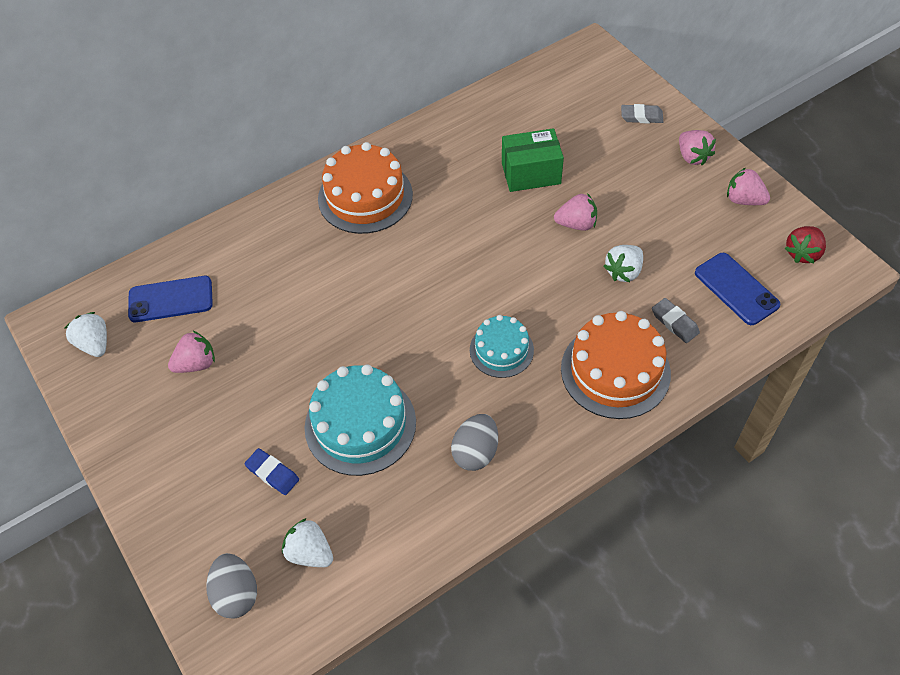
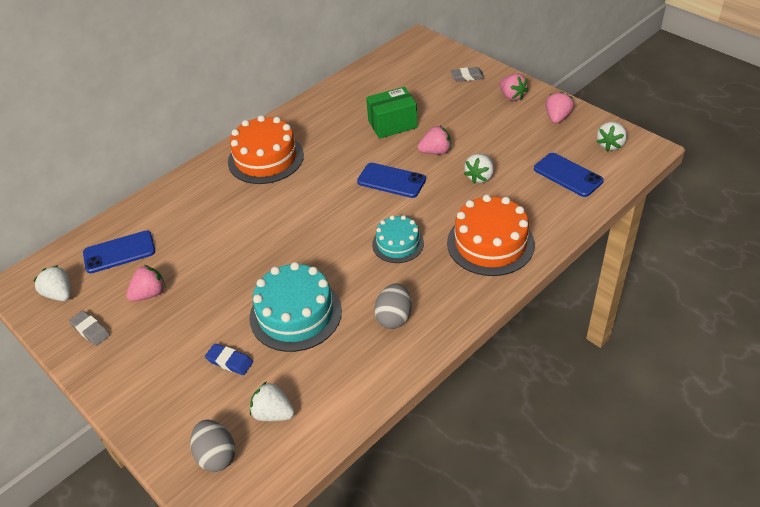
camera: 10 degrees left, 10 degrees down
grey eraser [652,298,700,343] -> grey eraser moved to [69,310,110,346]
pink strawberry [727,168,770,205] -> pink strawberry turned 90 degrees clockwise [546,91,574,124]
red strawberry [785,226,826,263] -> white strawberry [597,122,627,151]
none -> blue phone [357,163,426,198]

